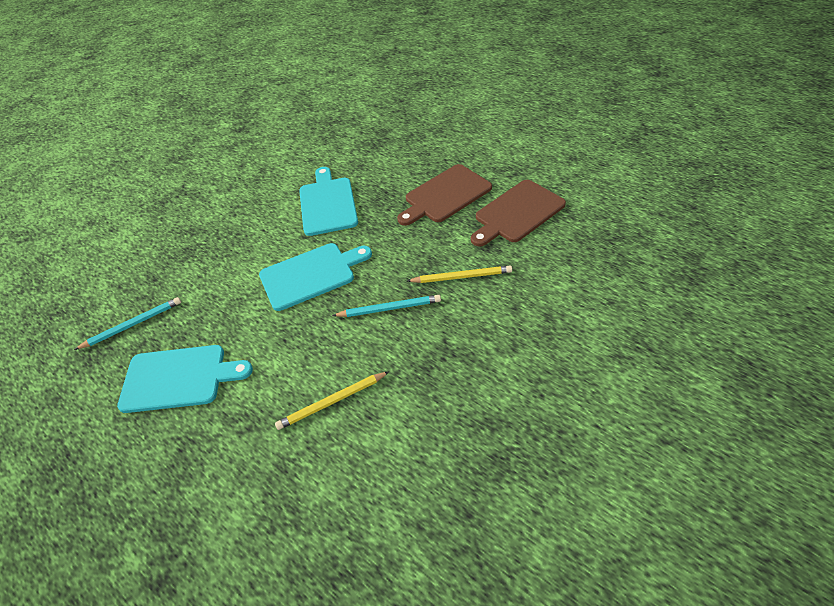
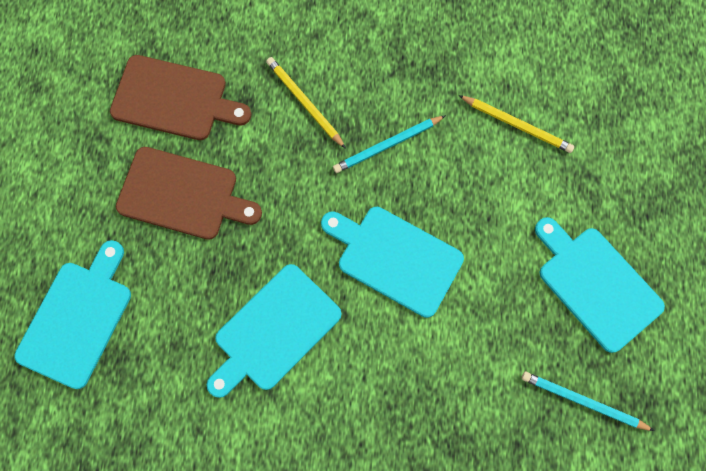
camera: 130 degrees left, 25 degrees up
turquoise pencil [332,295,441,317] -> turquoise pencil turned 75 degrees counterclockwise [333,115,446,173]
none -> turquoise cutting board [14,240,131,389]

